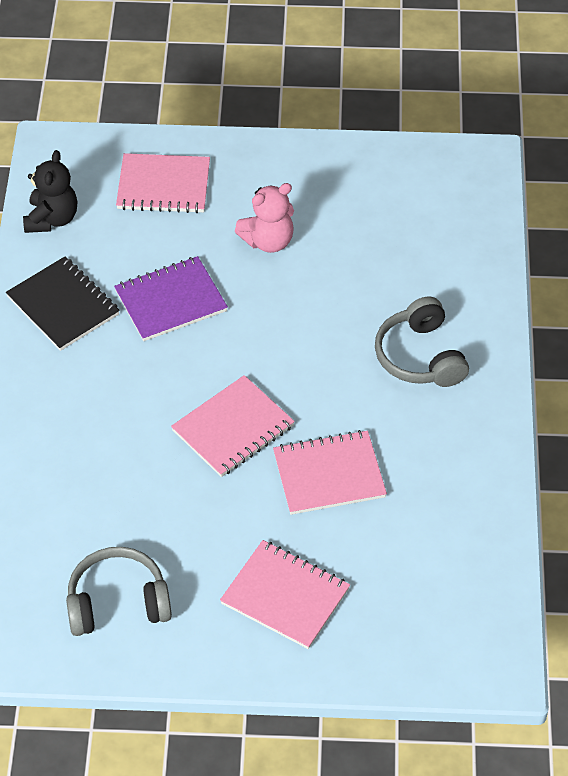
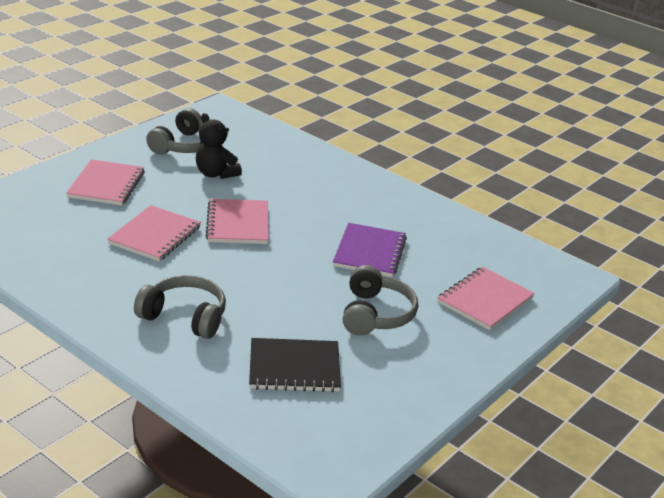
camera: 125 degrees right, 20 degrees down
black notebook [6,257,120,351] -> black notebook moved to [249,338,341,392]
black teddy bear [23,150,77,233] -> black teddy bear moved to [196,113,242,179]
pink notebook [220,540,350,649] -> pink notebook turned 60 degrees counterclockwise [66,159,145,205]
pink teddy bear [235,183,294,253] -> grey headphones [343,265,418,335]

